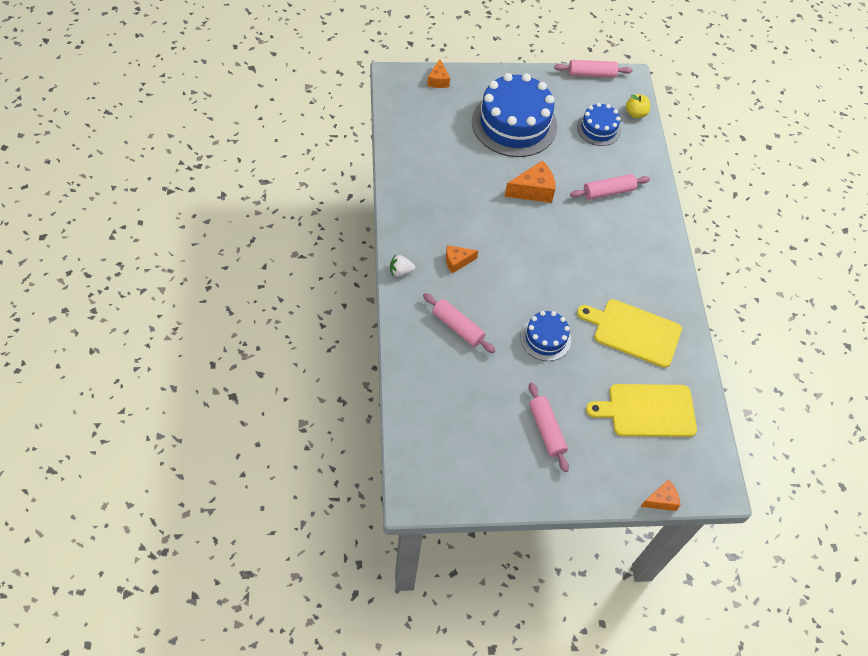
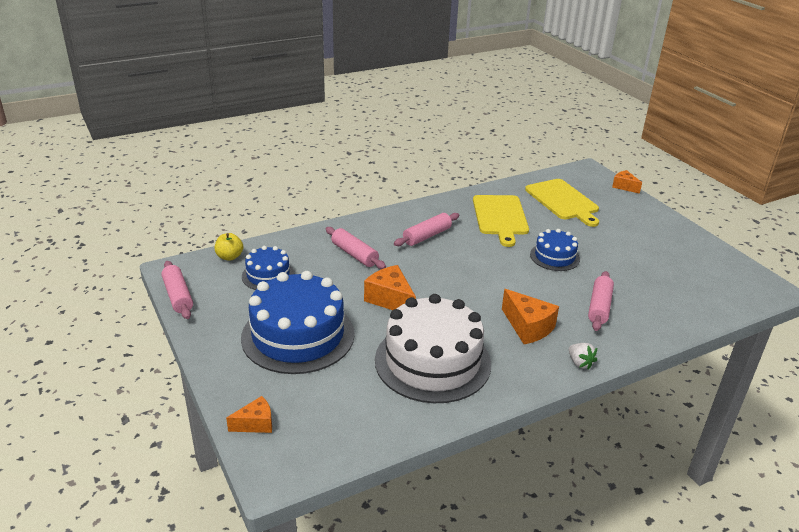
camera: 110 degrees left, 25 degrees down
orange cheese [446,245,478,273] -> orange cheese [502,289,559,344], size x1.59
pink rolling pin [529,383,569,472] -> pink rolling pin moved to [394,213,459,246]
none -> white cake [375,294,491,403]

